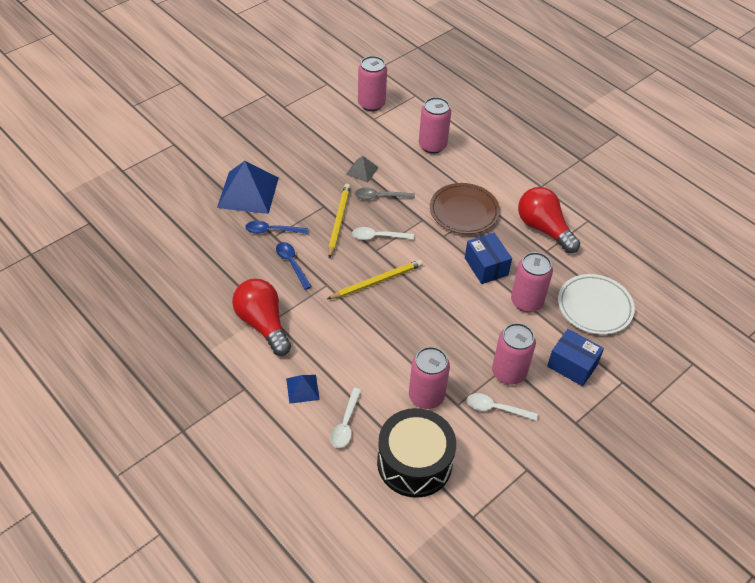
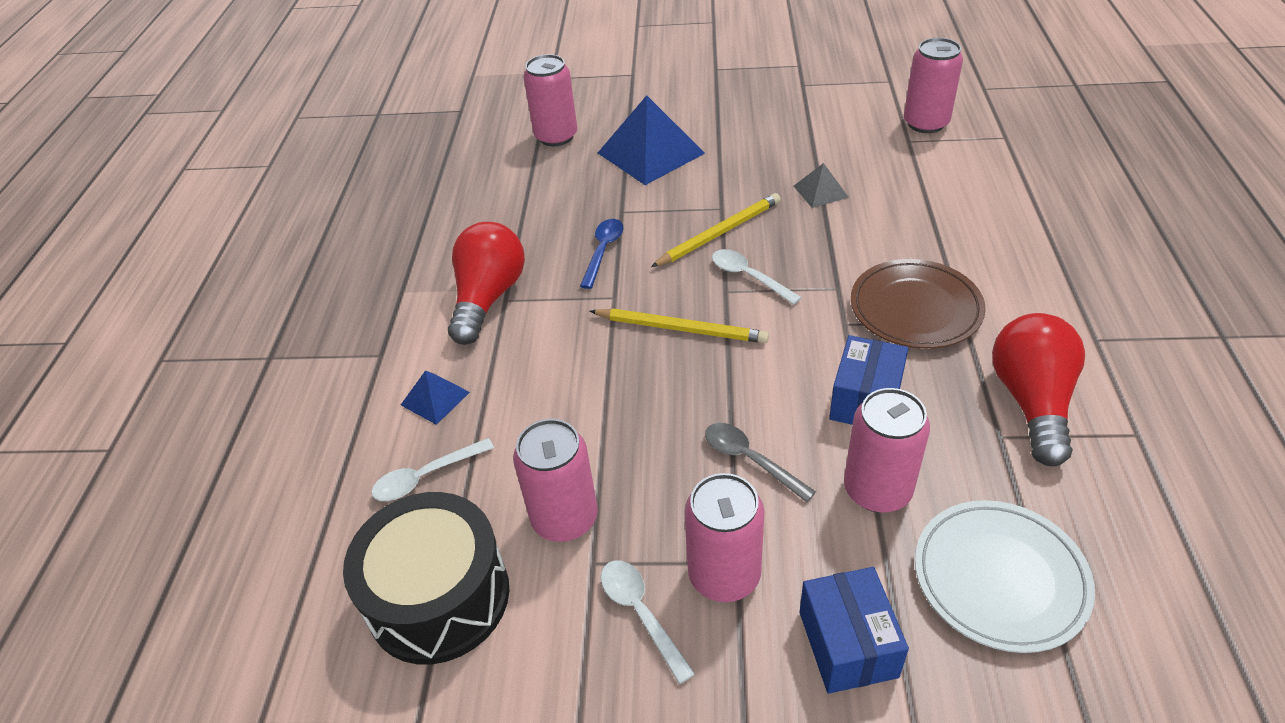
camera: 50 degrees right, 5 degrees down
blue spoon [245,221,308,234] -> none
grey spoon [355,188,415,200] -> grey spoon moved to [705,423,816,502]
pink can [419,97,451,154] -> pink can moved to [523,54,577,146]

